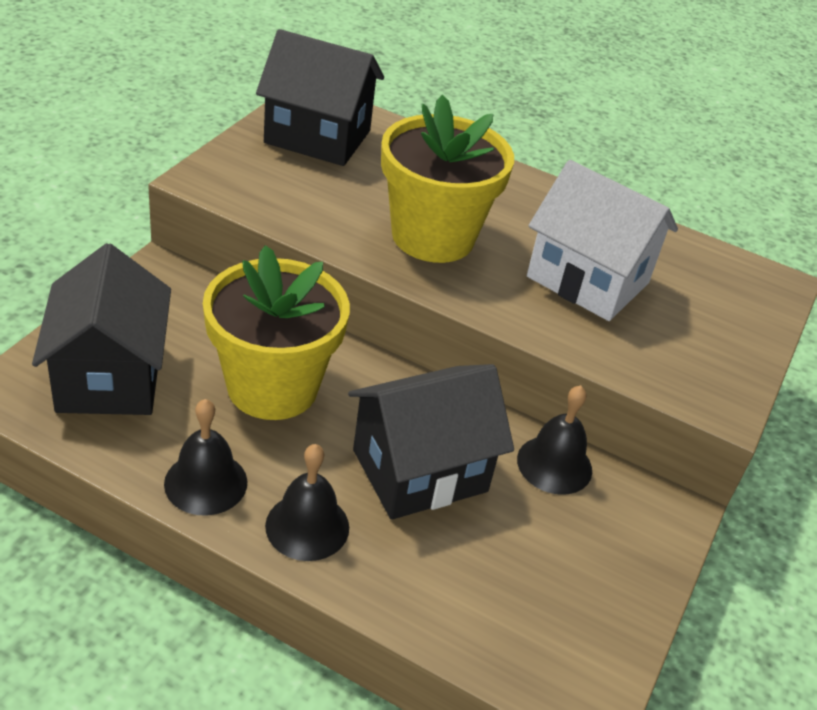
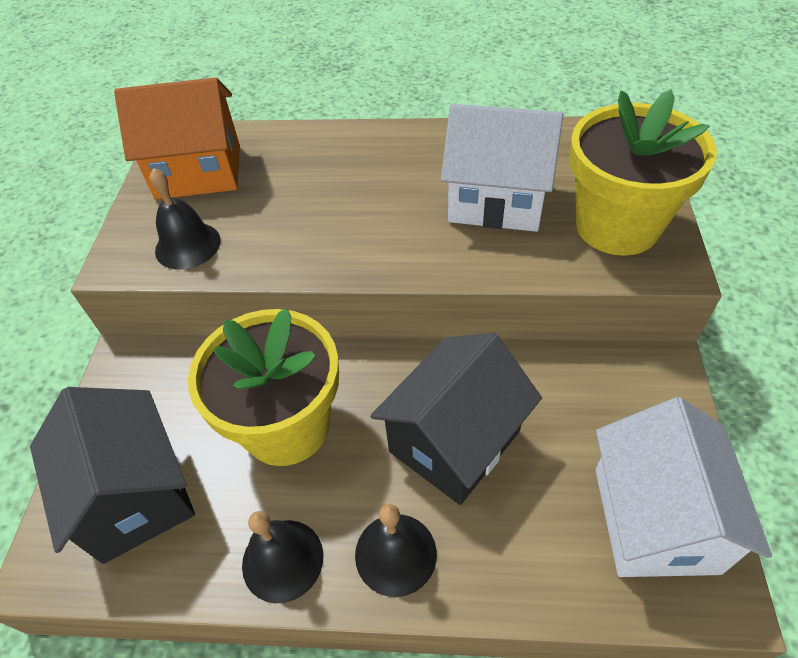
camera: 15 degrees left, 10 degrees up
black house [256,29,384,166] -> orange house [114,77,240,199]
yellow flower pot [381,95,514,263] -> yellow flower pot moved to [569,89,717,256]
black bell [517,385,592,495] -> black bell moved to [150,168,221,270]
none -> white house [596,397,772,577]

